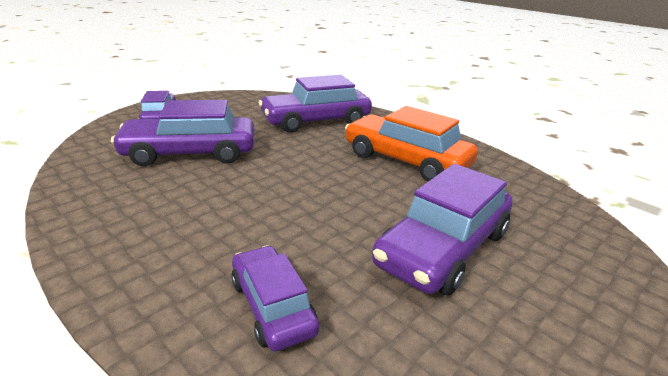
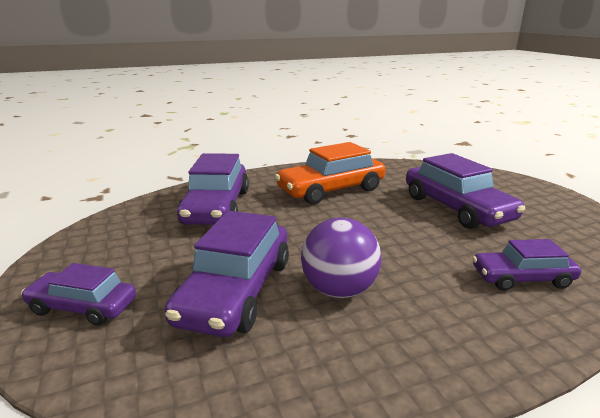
camera: 65 degrees left, 5 degrees down
none -> purple ball [301,218,381,298]

